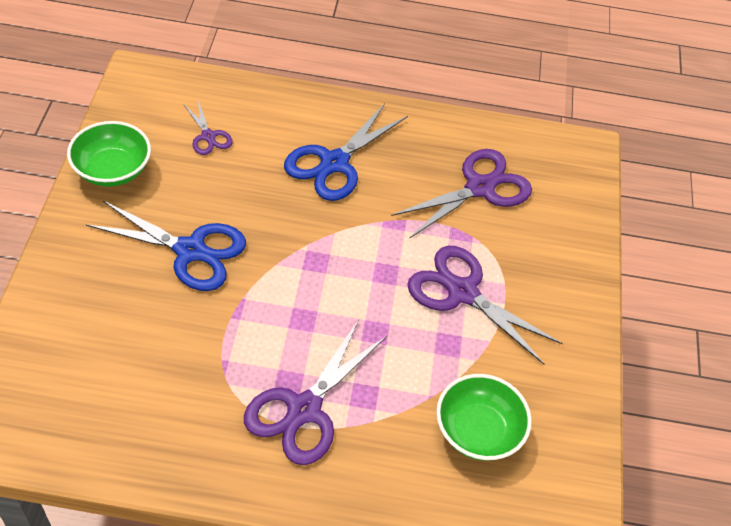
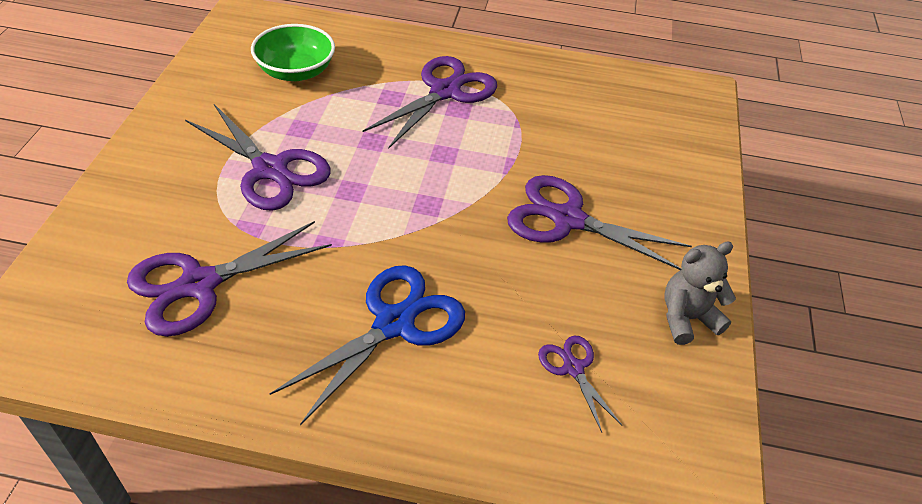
camera: 175 degrees left, 5 degrees down
green bowl [67,121,151,187] -> grey teddy bear [665,242,736,345]
blue scissors [86,200,246,291] -> purple scissors [507,175,692,270]

